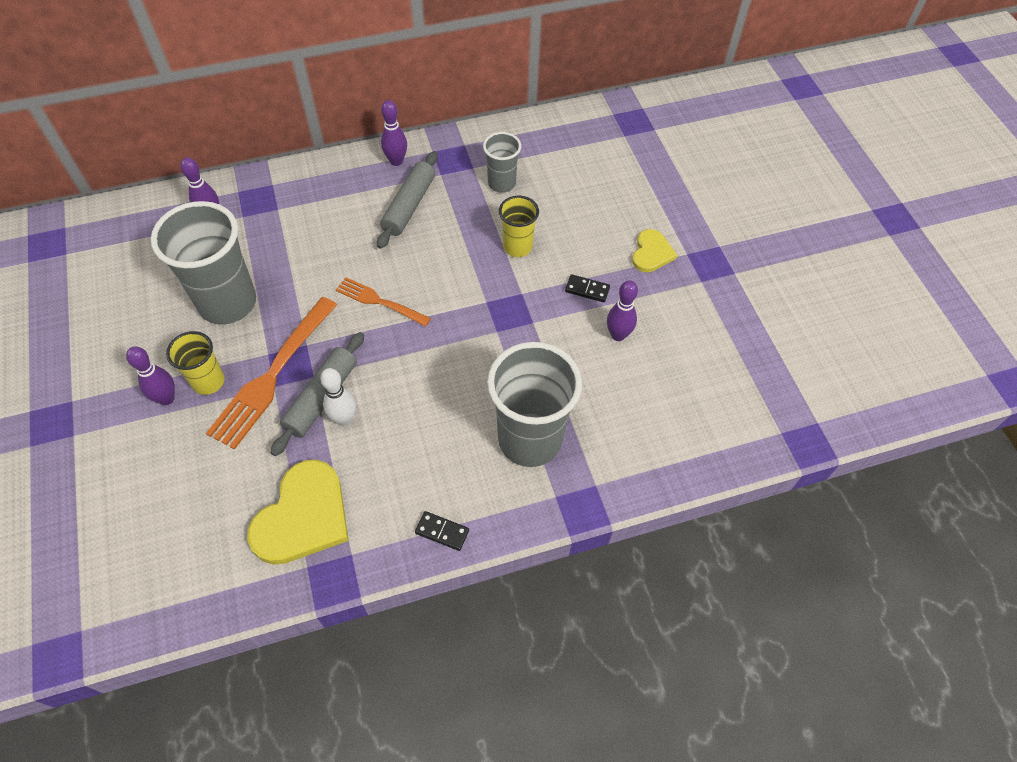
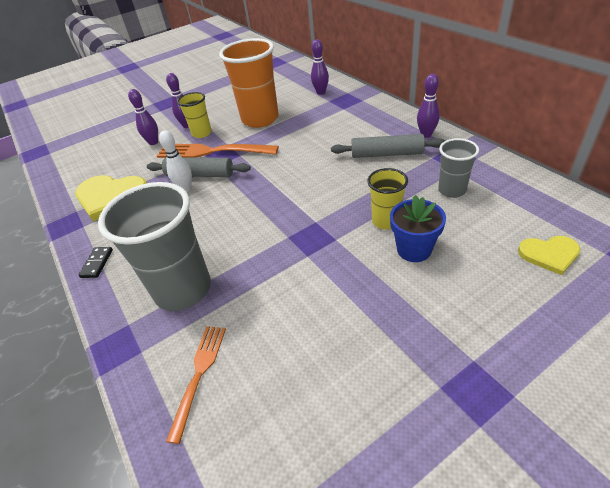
camera: 80 degrees right, 15 degrees down
grey cup [151,201,256,325] -> orange cup [219,38,279,128]
orange fork [336,277,431,327] -> orange fork moved to [166,326,226,444]
black domino [565,274,610,302] -> none
purple bowling pin [607,280,638,341] -> purple bowling pin moved to [128,89,158,145]
yellow heart [632,229,677,272] -> yellow heart moved to [518,236,581,275]
none -> blue flower pot [390,195,446,262]

